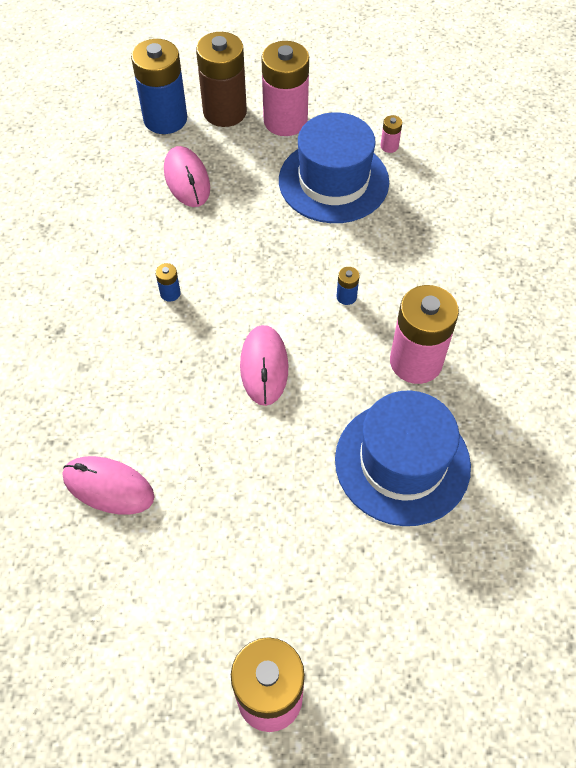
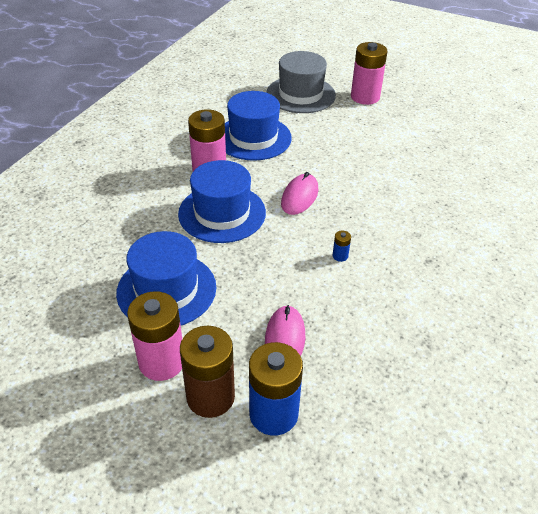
camera: 155 degrees left, 15 degrees down
pink mouse [63,456,155,515] -> none
blue battery [336,267,360,305] -> blue hat [178,160,266,243]
pink battery [381,115,402,153] -> none
none -> grey hat [266,51,336,113]

